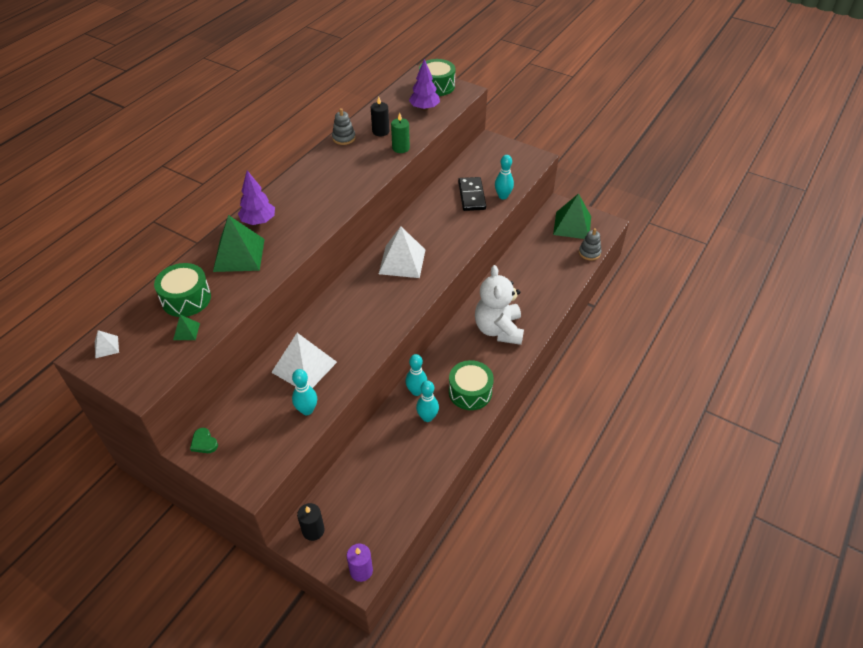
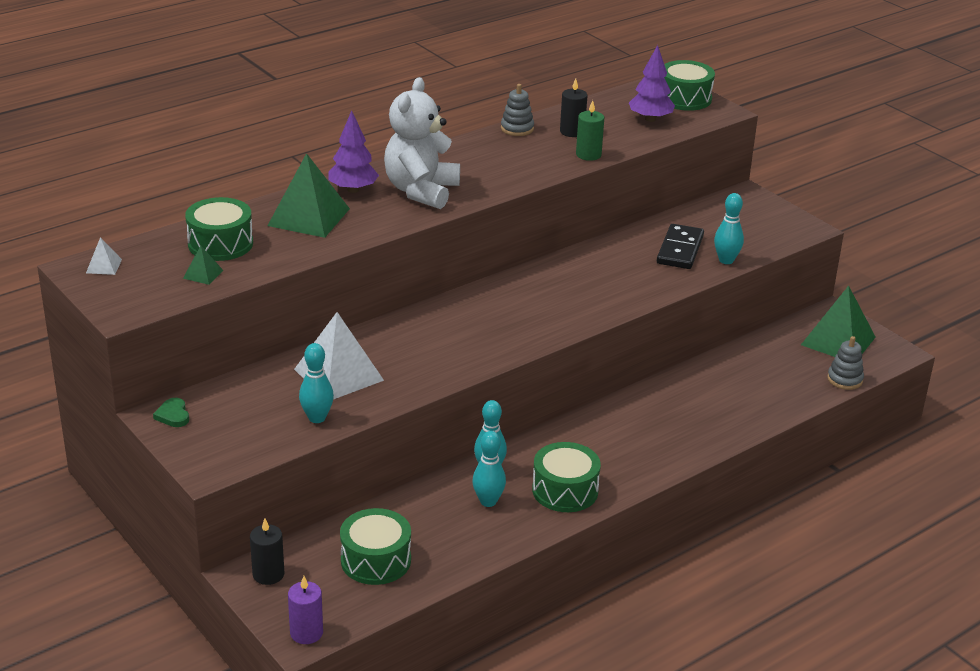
camera: 20 degrees right, 15 degrees down
white pyramid [379,226,425,278] -> none
white teddy bear [475,265,524,345] -> white teddy bear moved to [384,77,460,209]
none -> green drum [340,508,411,585]

